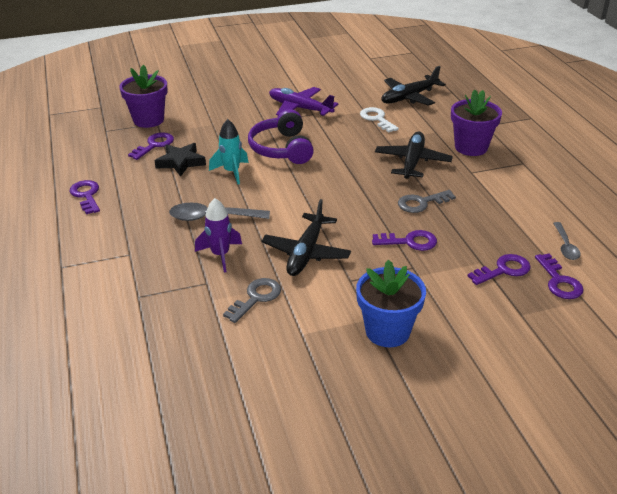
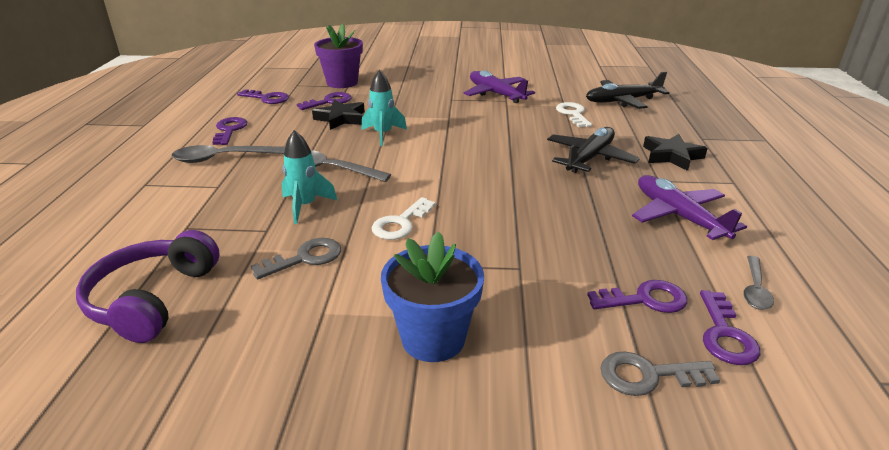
camera: 20 degrees right, 5 degrees down
purple rocket [195,198,242,272] -> turquoise rocket [282,130,337,224]
purple headphones [248,109,314,164] -> purple headphones moved to [76,230,219,343]
black plane [261,199,351,276] -> white key [372,197,436,240]
purple key [372,230,437,251] -> purple key moved to [237,89,289,104]
grey key [398,190,456,213] -> grey key moved to [600,352,720,396]
purple flower pot [451,90,502,156] -> black star [643,134,708,171]
none -> grey spoon [172,145,285,163]
none -> purple plane [632,175,747,240]

